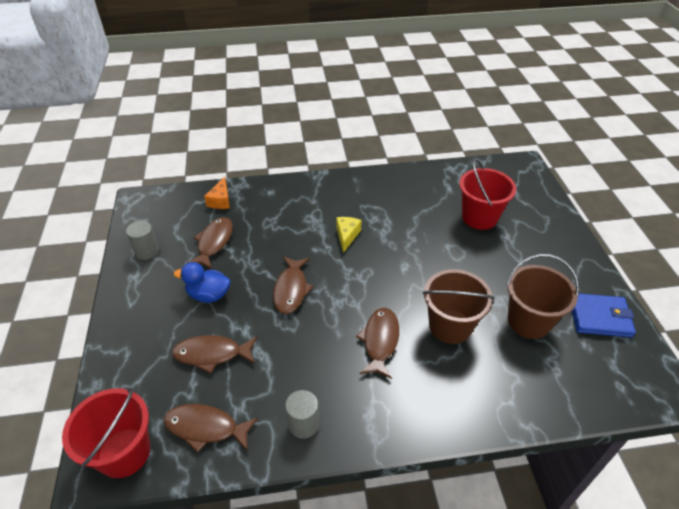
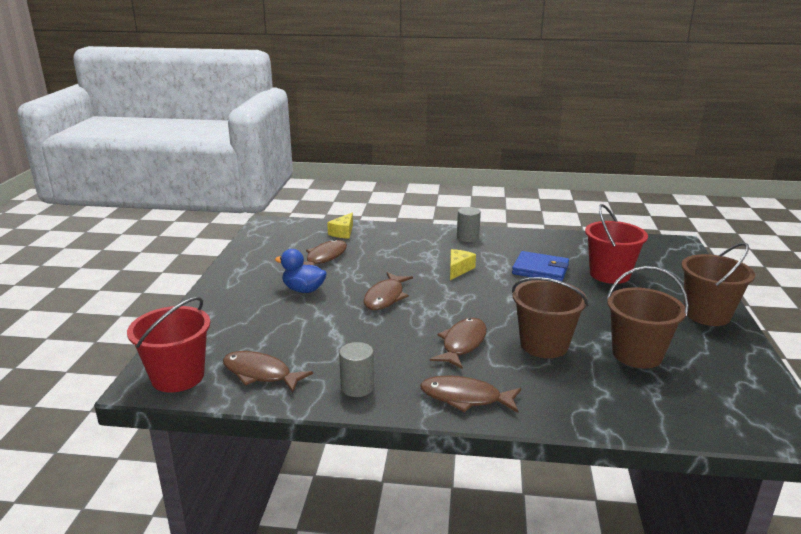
camera: 15 degrees right, 20 degrees down
grey cylinder [126,221,159,260] -> grey cylinder moved to [457,207,481,242]
brown fish [172,335,257,373] -> brown fish moved to [420,376,521,413]
orange cheese [204,177,230,209] -> yellow cheese [327,213,353,239]
blue wallet [572,293,636,338] -> blue wallet moved to [512,251,569,282]
none -> brown bucket [681,243,755,326]

